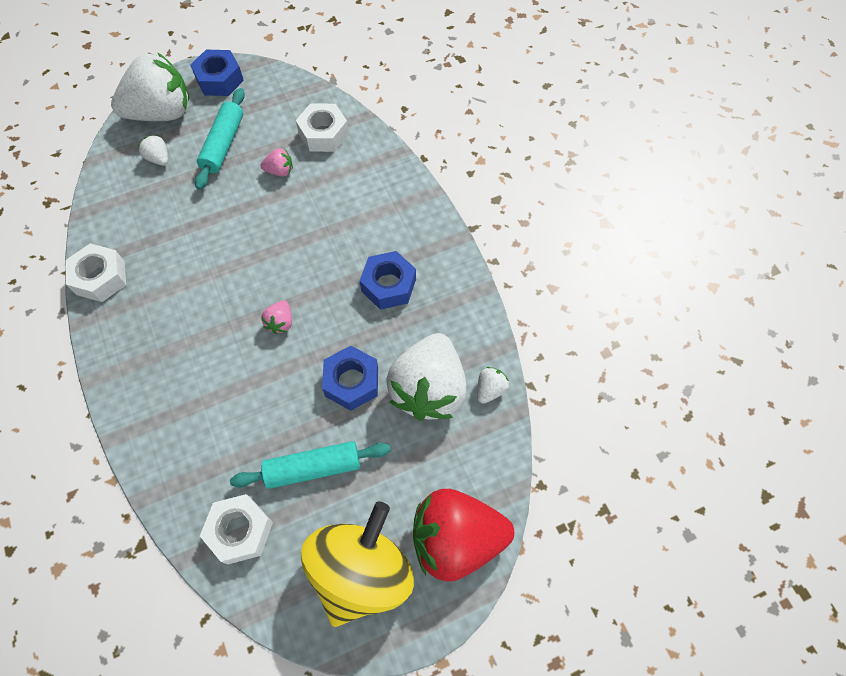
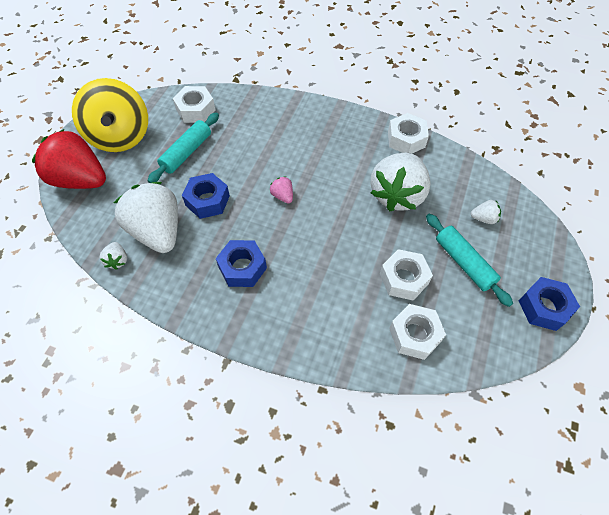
camera: 135 degrees right, 5 degrees down
white strawberry [111,52,189,121] -> white strawberry moved to [371,153,430,211]
pink strawberry [260,148,293,177] -> white nut [380,249,433,301]
red strawberry [413,489,514,582] -> red strawberry turned 105 degrees counterclockwise [32,129,106,189]

